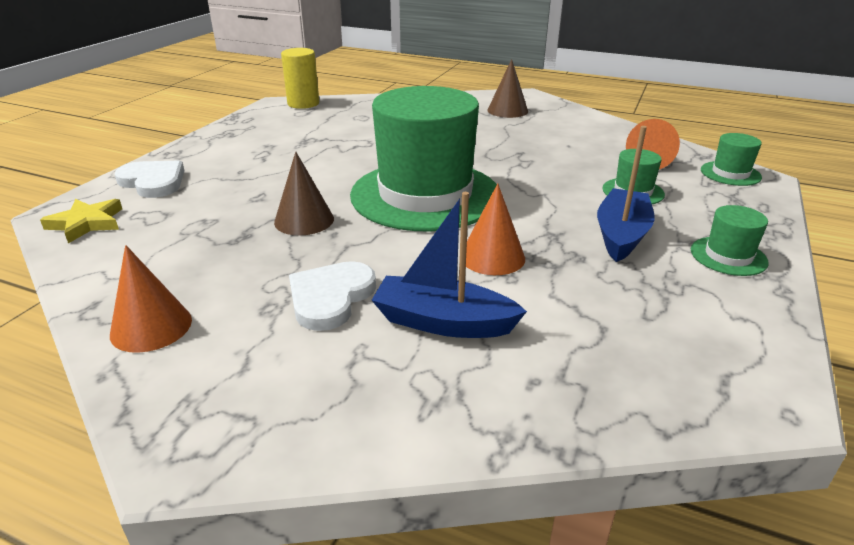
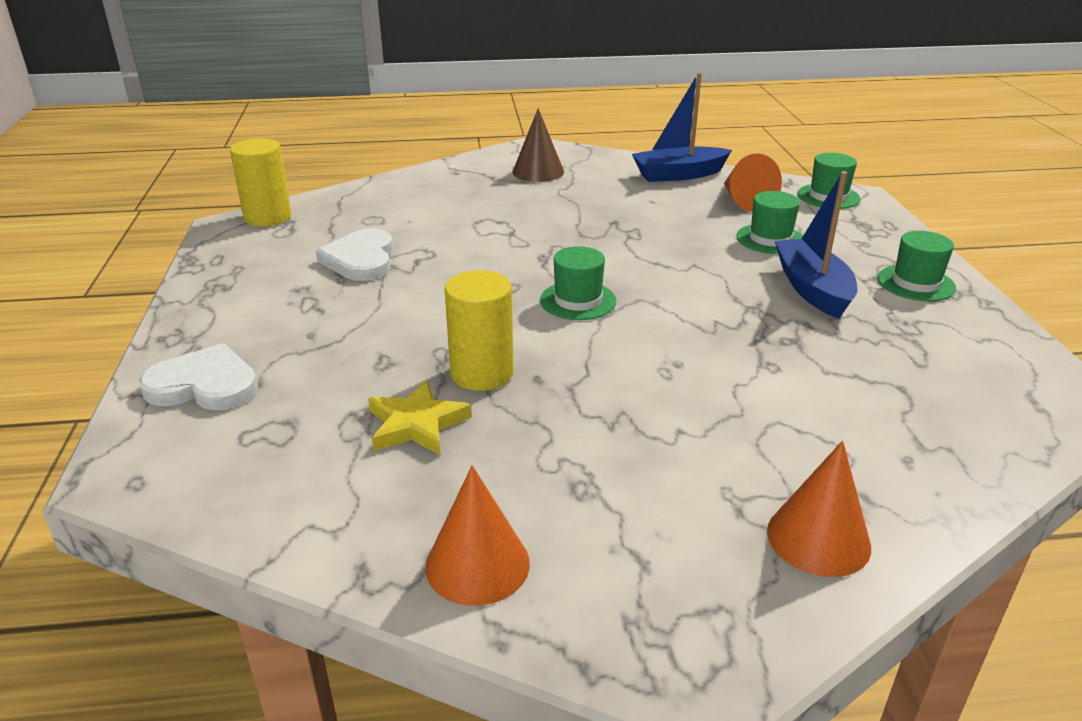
camera: 30 degrees left, 0 degrees up
yellow star [40,199,122,243] -> yellow star moved to [368,380,472,455]
brown cone [274,151,334,235] -> yellow cylinder [444,270,514,391]
white heart [289,261,376,331] -> white heart moved to [316,228,393,281]
green hat [350,86,497,232] -> green hat [540,246,616,320], size x0.41
blue boat [372,192,527,338] -> blue boat moved to [632,73,732,182]
orange cone [466,183,525,275] -> orange cone moved to [767,441,871,577]

